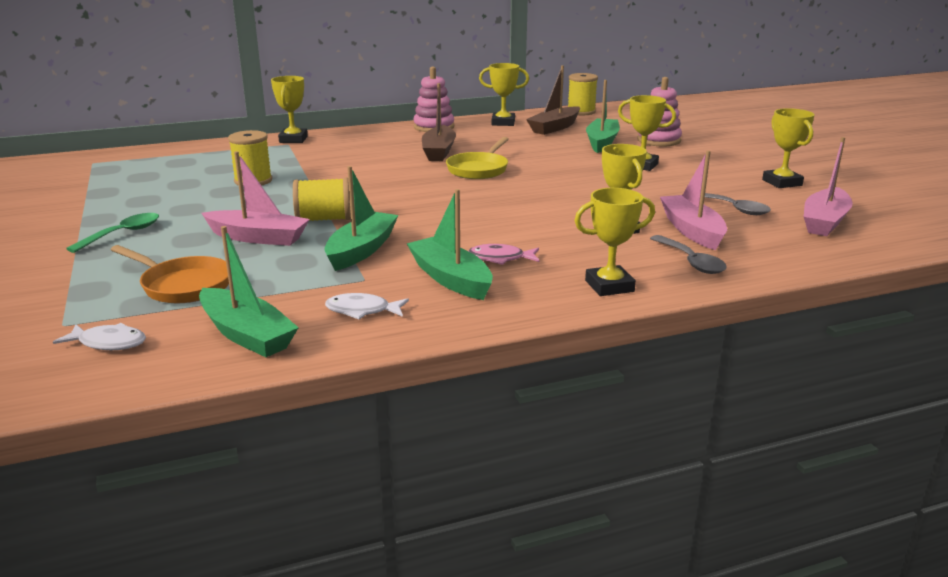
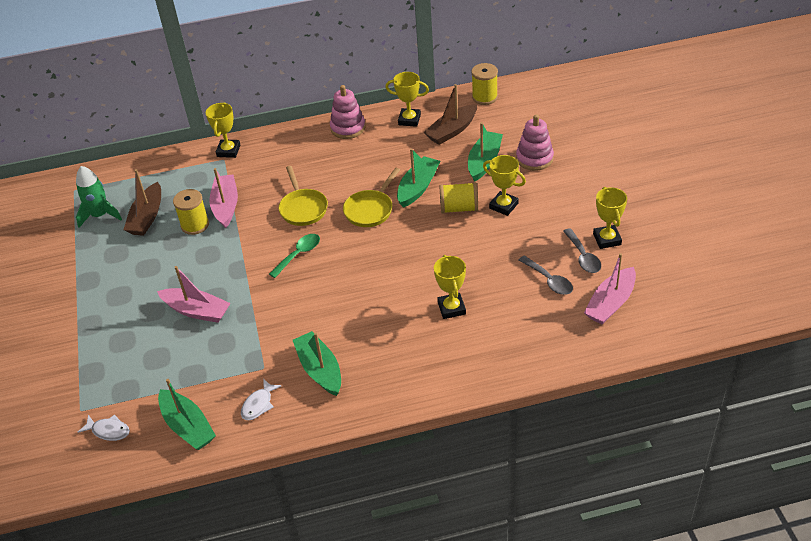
camera: 10 degrees right, 20 degrees up
green spoon [66,213,159,253] -> green spoon moved to [269,234,320,278]
orange pan [111,245,229,303] -> none
yellow spool [293,177,351,221] -> yellow spool moved to [439,182,478,214]
green boat [324,166,398,271] -> green boat moved to [397,148,440,208]
white fish [325,293,409,319] -> white fish turned 75 degrees counterclockwise [241,378,281,420]
brown boat [422,83,456,161] -> brown boat moved to [124,169,161,236]
pink fish [469,244,539,265] -> none
yellow trophy [574,188,655,296] -> none
grey spoon [650,235,727,274] -> grey spoon moved to [563,228,601,273]
pink boat [660,150,727,250] -> pink boat moved to [209,168,238,228]
none -> green rocket [76,166,122,228]
none -> yellow pan [279,166,328,226]

